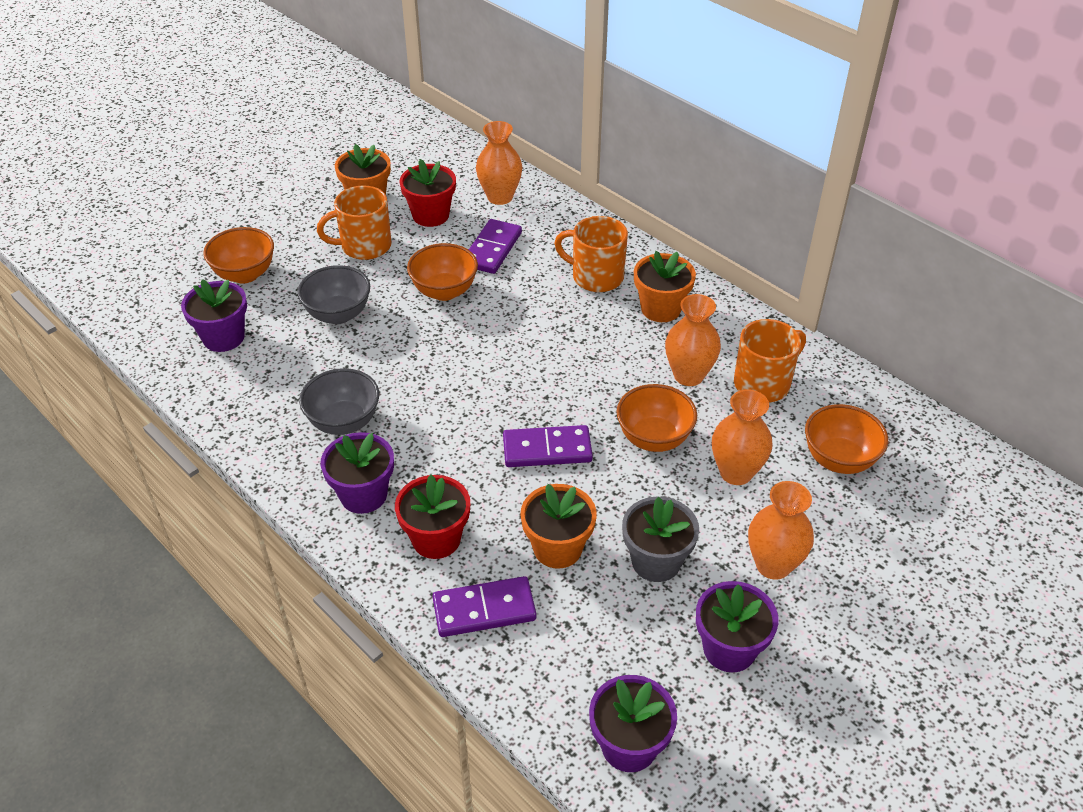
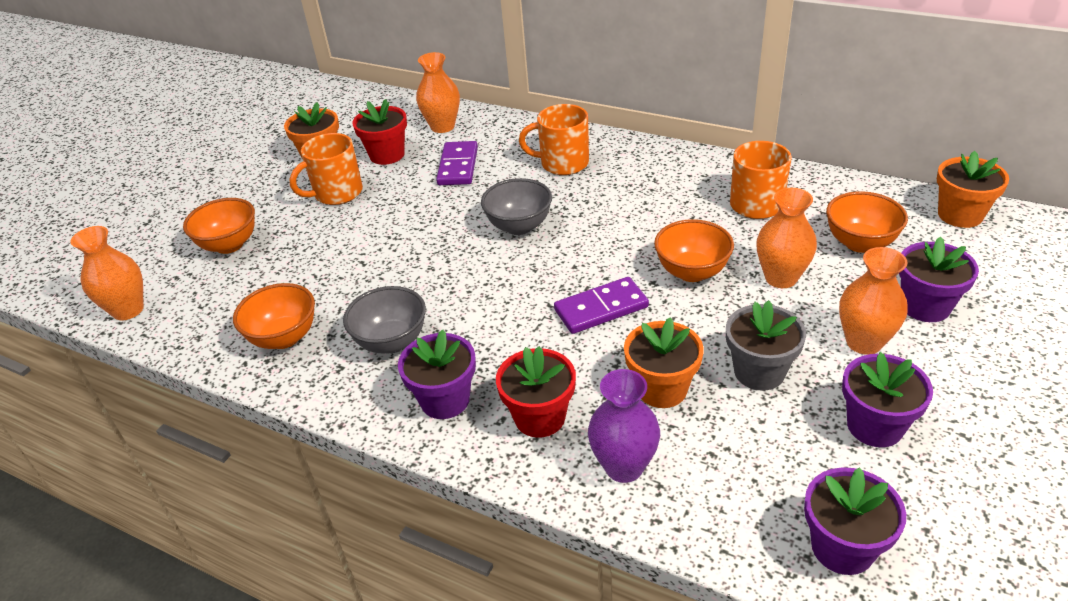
camera: 15 degrees left, 5 degrees down
purple flower pot [181,279,247,352] -> purple flower pot moved to [899,237,979,322]
grey bowl [298,265,370,324] -> grey bowl moved to [481,178,552,235]
orange bowl [407,243,478,301] -> orange bowl moved to [233,283,315,349]
purple domino [433,576,536,637] -> purple vase [588,369,660,483]
orange flower pot [634,251,696,322] -> orange flower pot moved to [937,151,1009,228]
orange vase [665,294,721,386] -> orange vase moved to [70,226,144,320]

